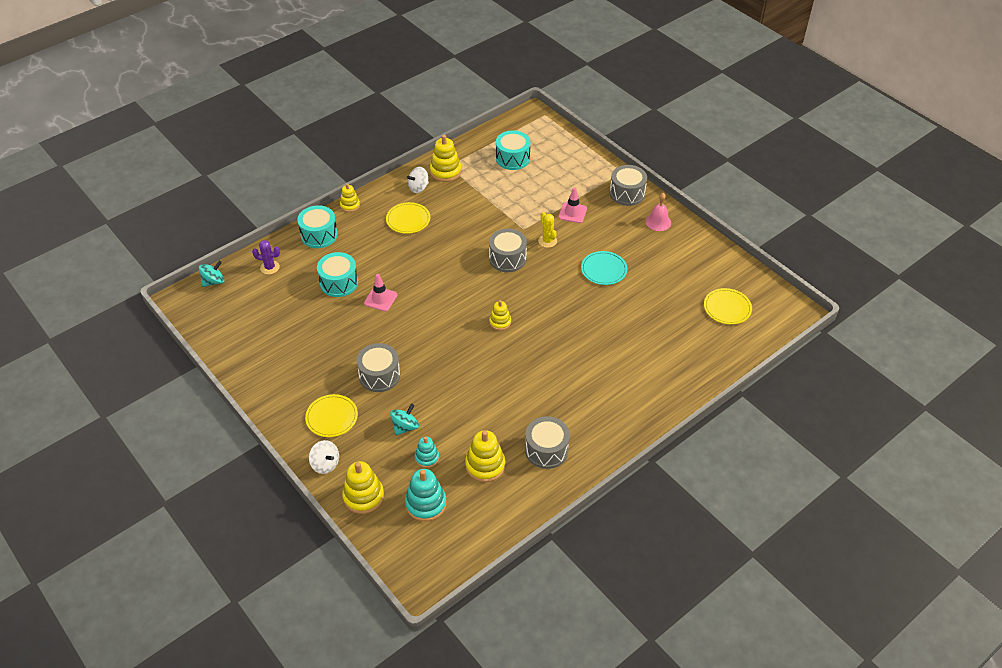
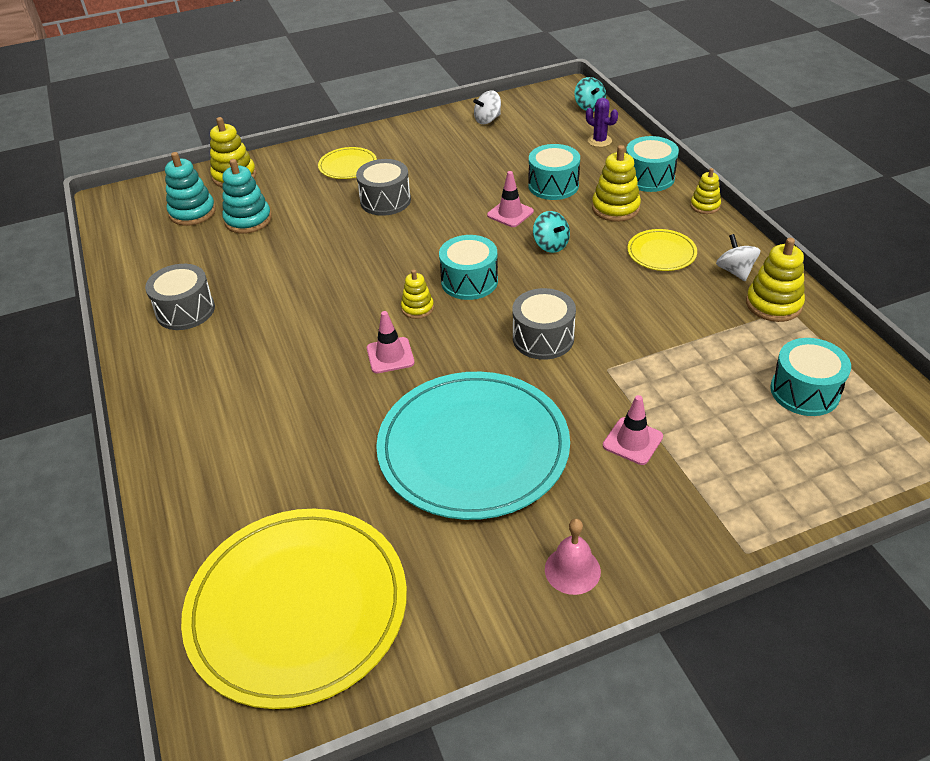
camera: 110 degrees right, 5 degrees down
purple cactus [252,240,280,274] -> purple cactus turned 75 degrees counterclockwise [586,98,618,147]
white spinning top [309,440,339,474] -> white spinning top moved to [473,90,501,124]
turquoise spinning top [390,403,419,435] -> turquoise spinning top moved to [533,211,570,253]
turquoise stacking toy [415,437,439,468] -> turquoise stacking toy [223,159,272,234], size x1.63
yellow stacking toy [465,430,505,482] -> yellow stacking toy moved to [592,145,641,222]
yellow cactus [538,212,557,248] -> none
turquoise plate [581,251,627,285] -> turquoise plate [376,372,570,520], size x2.26
grey drum [610,165,647,206] -> none
yellow plate [704,288,752,324] -> yellow plate [181,509,407,709], size x2.26
none -> pink traffic cone [367,311,415,373]
none -> turquoise drum [439,235,498,300]

